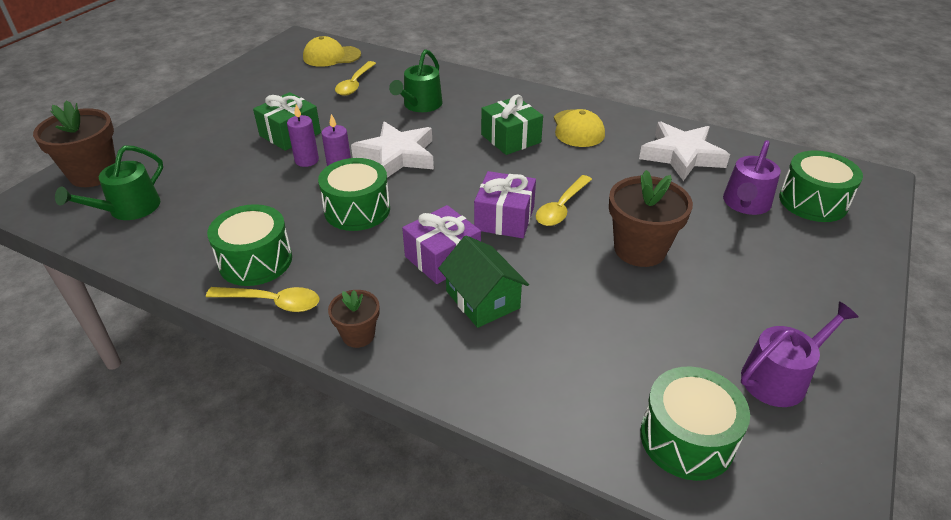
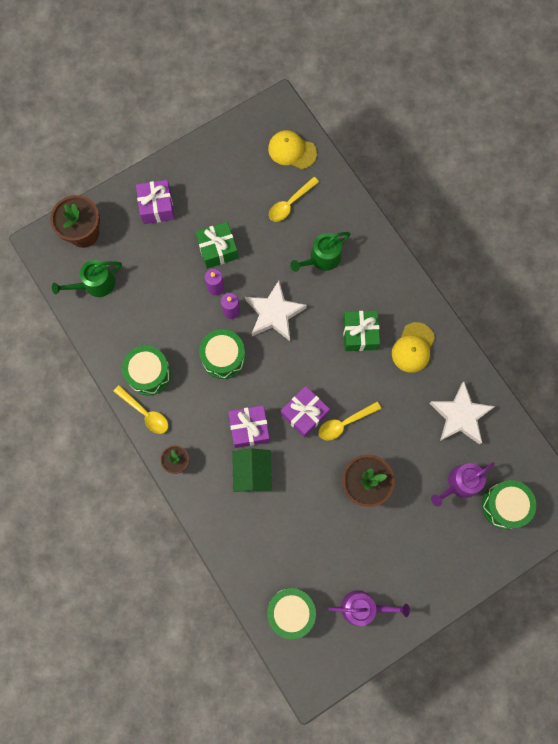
camera: 30 degrees right, 35 degrees up
none -> purple gift [136,180,175,224]

